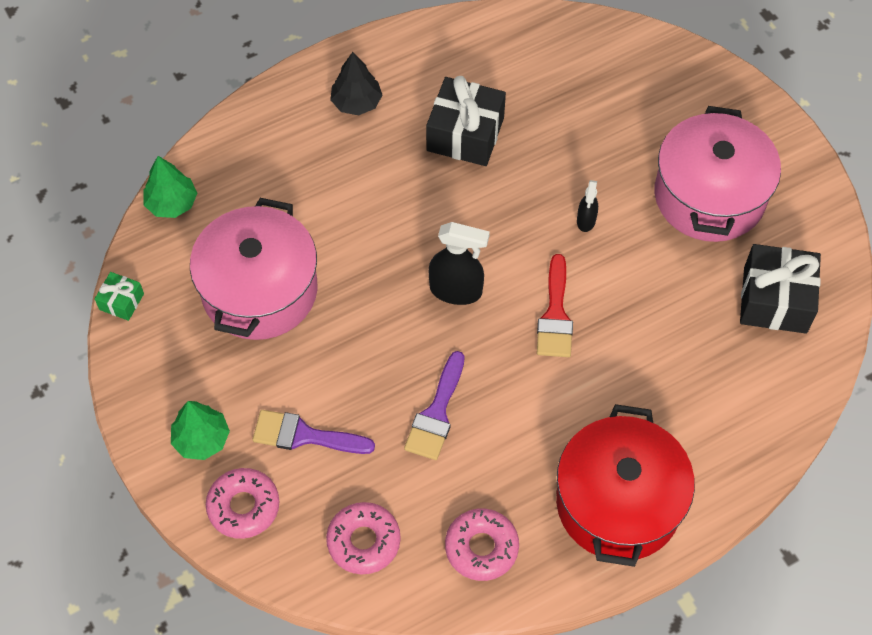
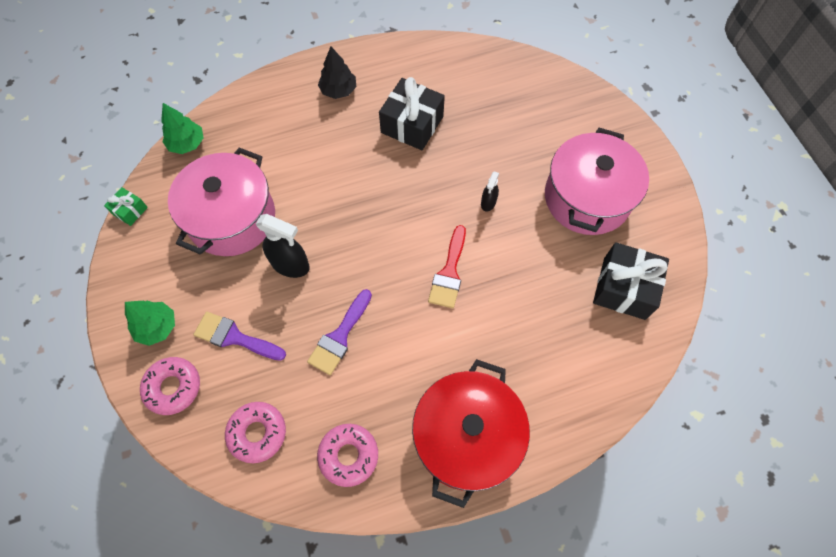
camera: 10 degrees right, 5 degrees up
black spray bottle [429,222,490,305] -> black spray bottle moved to [256,214,310,278]

